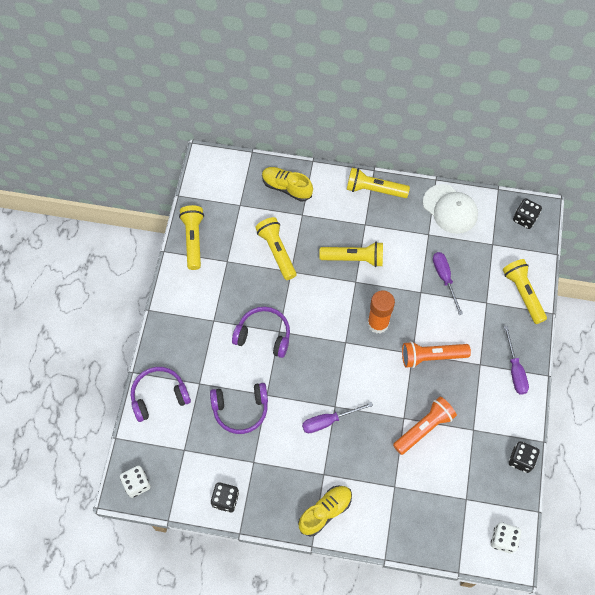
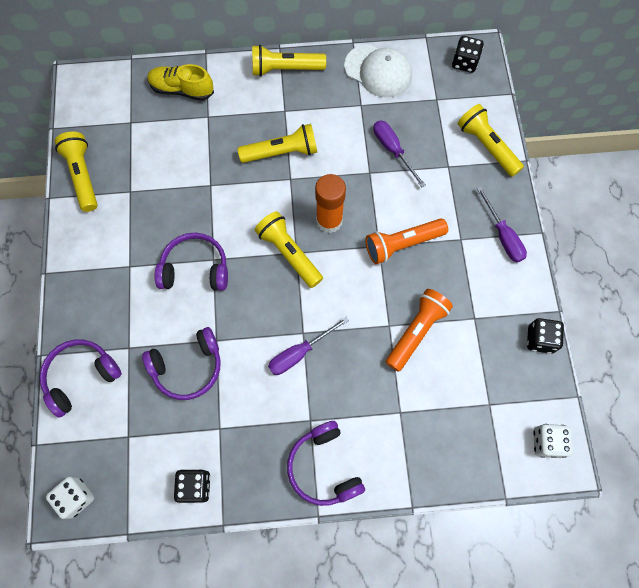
camera: 15 degrees left, 5 degrees up
yellow flashlight [255,217,296,280] -> yellow flashlight moved to [255,211,323,288]
yellow shoe [298,486,352,537] -> purple headphones [287,421,365,506]

